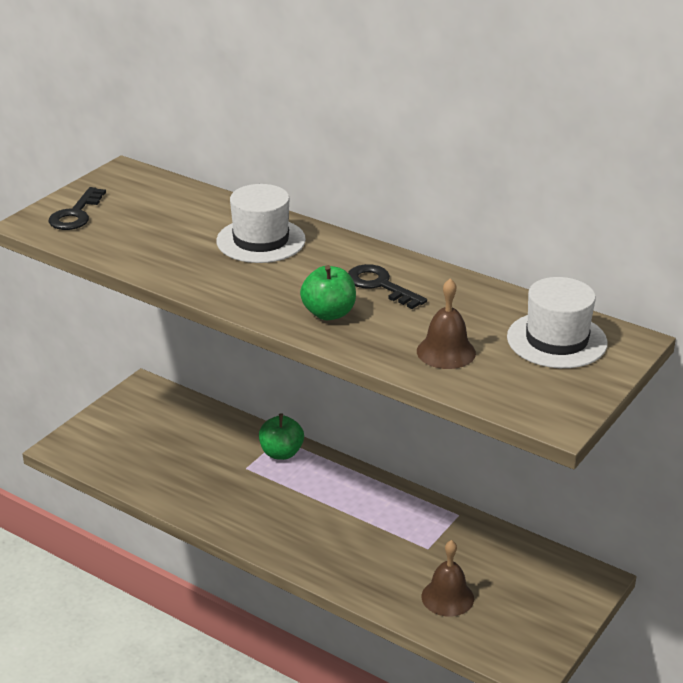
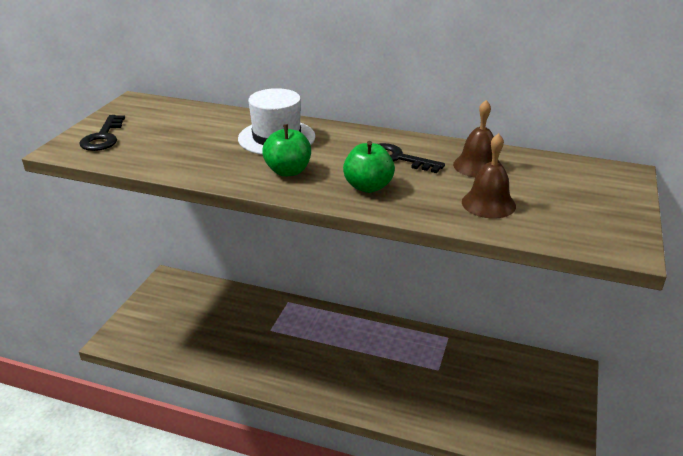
camera: 15 degrees left, 0 degrees up
green apple [259,413,304,460] -> green apple moved to [262,124,311,177]
brown bell [422,540,474,617] -> brown bell moved to [453,100,501,178]
white hat [507,277,608,368] -> none

